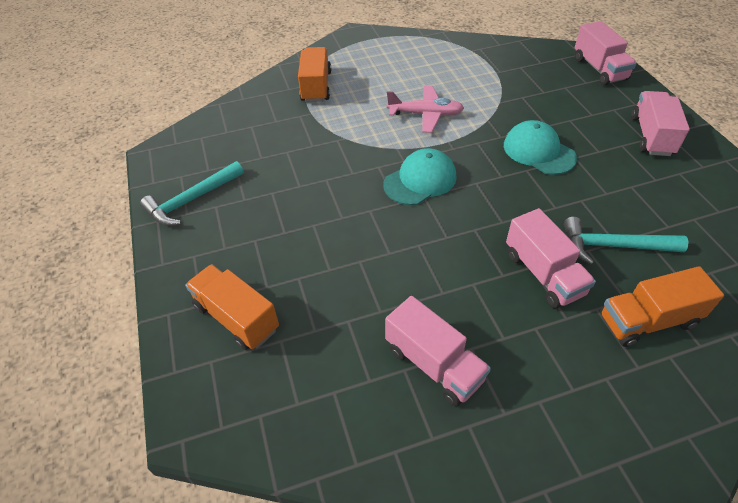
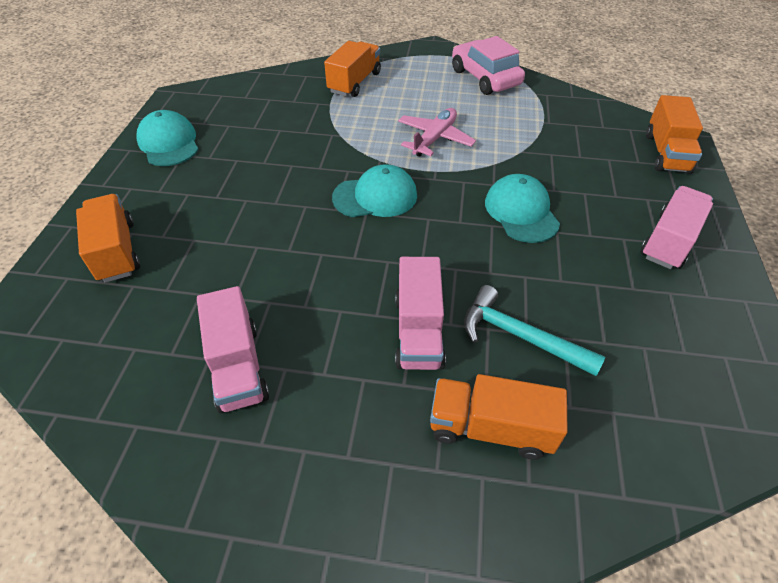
camera: 25 degrees right, 0 degrees up
turquoise hammer [140,161,244,226] -> turquoise cap [136,110,198,166]
pink plane [387,86,464,133] -> pink plane turned 90 degrees counterclockwise [398,108,476,157]
pink truck [575,21,637,85] -> orange truck [646,95,703,174]
none -> pink car [452,36,525,95]

